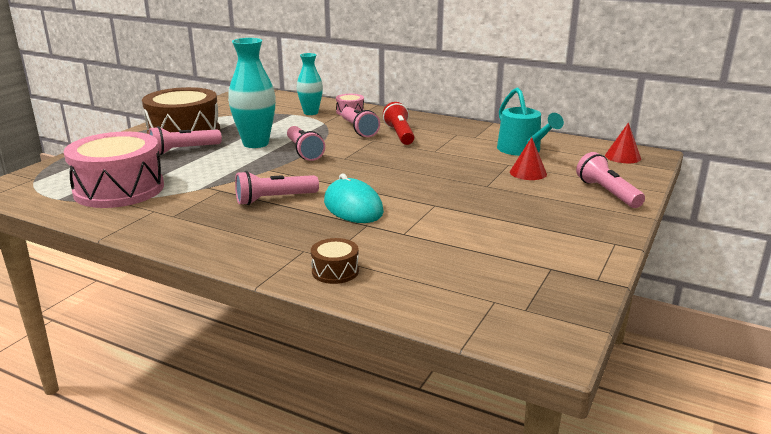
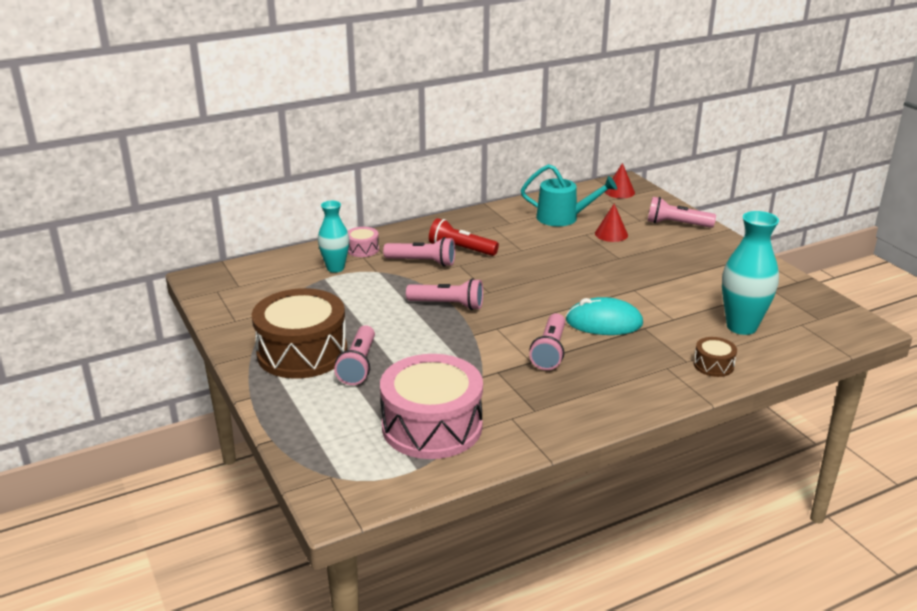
camera: 55 degrees left, 5 degrees up
turquoise vase [228,38,276,148] -> turquoise vase moved to [722,211,779,335]

